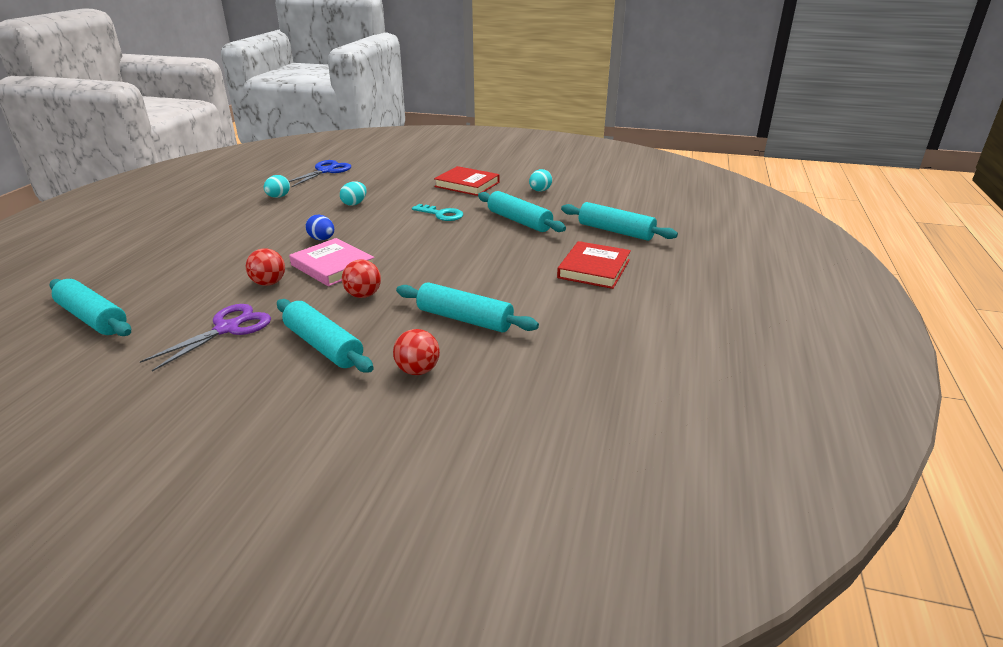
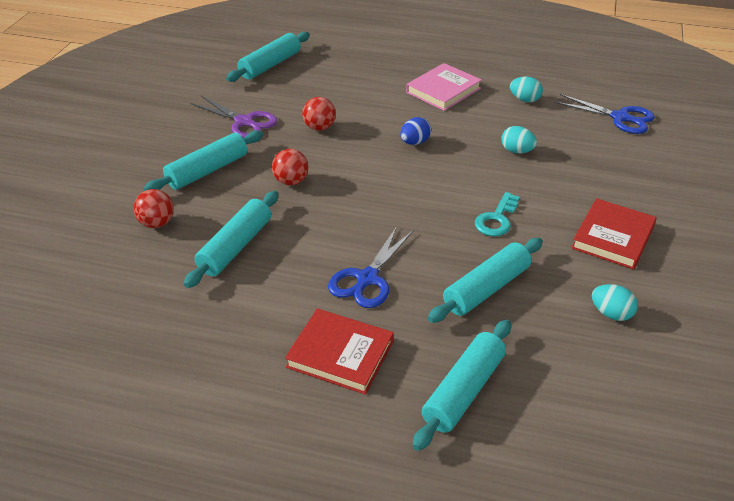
camera: 90 degrees right, 10 degrees up
pink book [289,238,374,286] -> pink book moved to [406,63,482,111]
none -> blue scissors [328,226,413,308]

